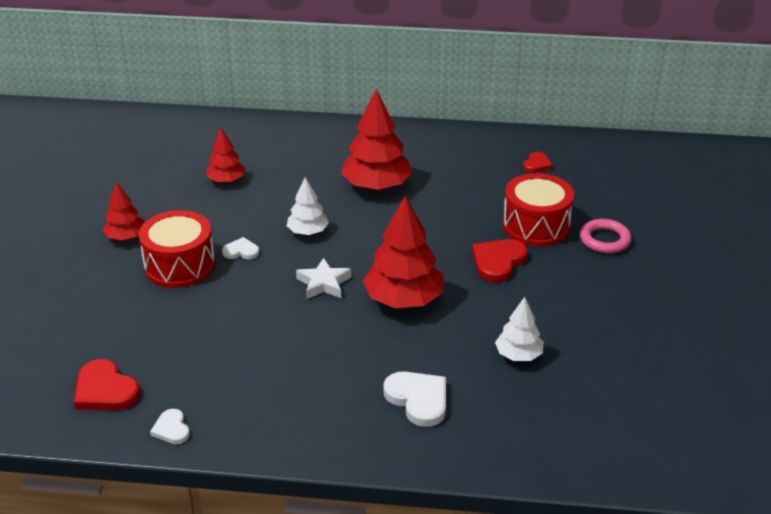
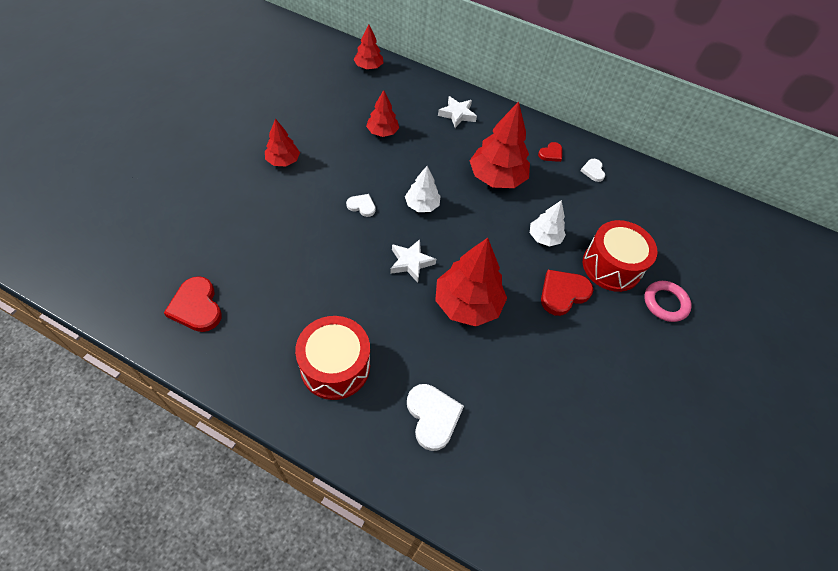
camera: 15 degrees right, 20 degrees up
red drum [139,210,215,288] -> red drum moved to [295,316,370,400]
white heart [150,409,190,444] -> white heart moved to [581,159,605,182]
white tree [495,297,544,361] -> white tree moved to [530,200,566,247]
red heart [523,152,552,172] -> red heart moved to [538,142,562,162]
none -> red tree [354,24,383,69]
none -> white star [438,96,477,128]

